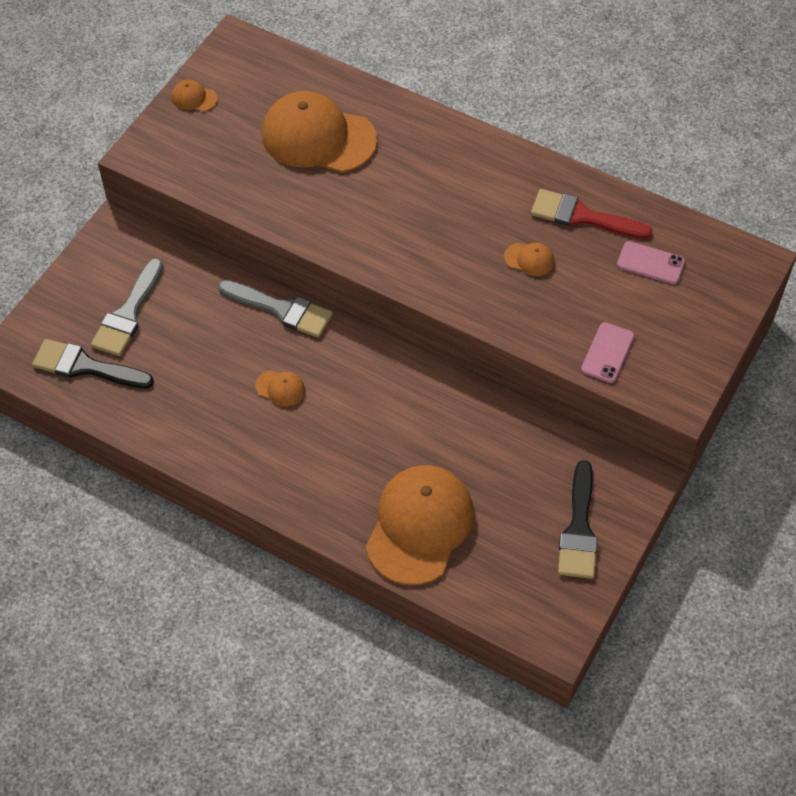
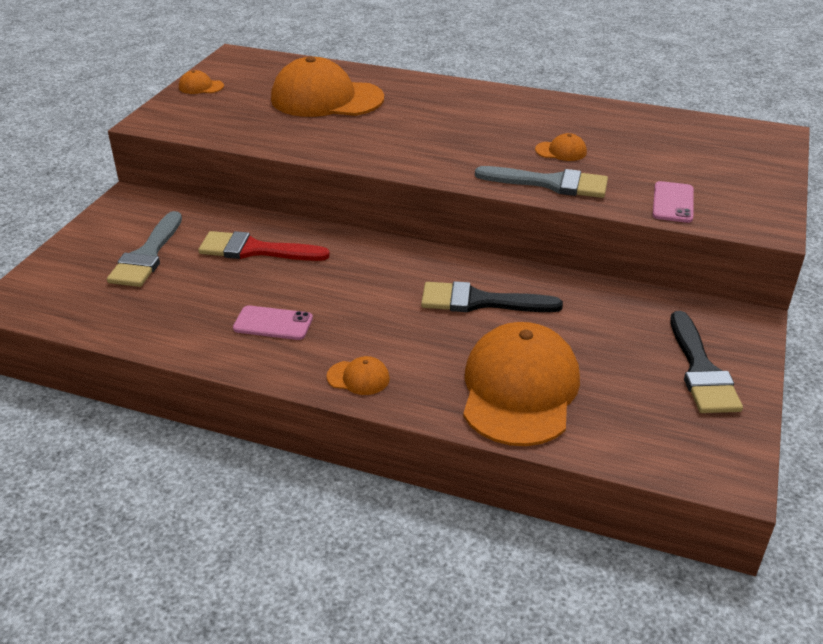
camera: 10 degrees left, 20 degrees down
black brush [32,339,154,388] -> black brush moved to [421,281,563,312]
grey brush [218,280,333,338] -> grey brush moved to [475,166,608,198]
orange cap [255,370,305,406] -> orange cap moved to [327,356,390,395]
red brush [531,189,653,239] -> red brush moved to [198,231,330,261]
pink phone [617,241,685,284] -> pink phone moved to [233,305,313,340]

